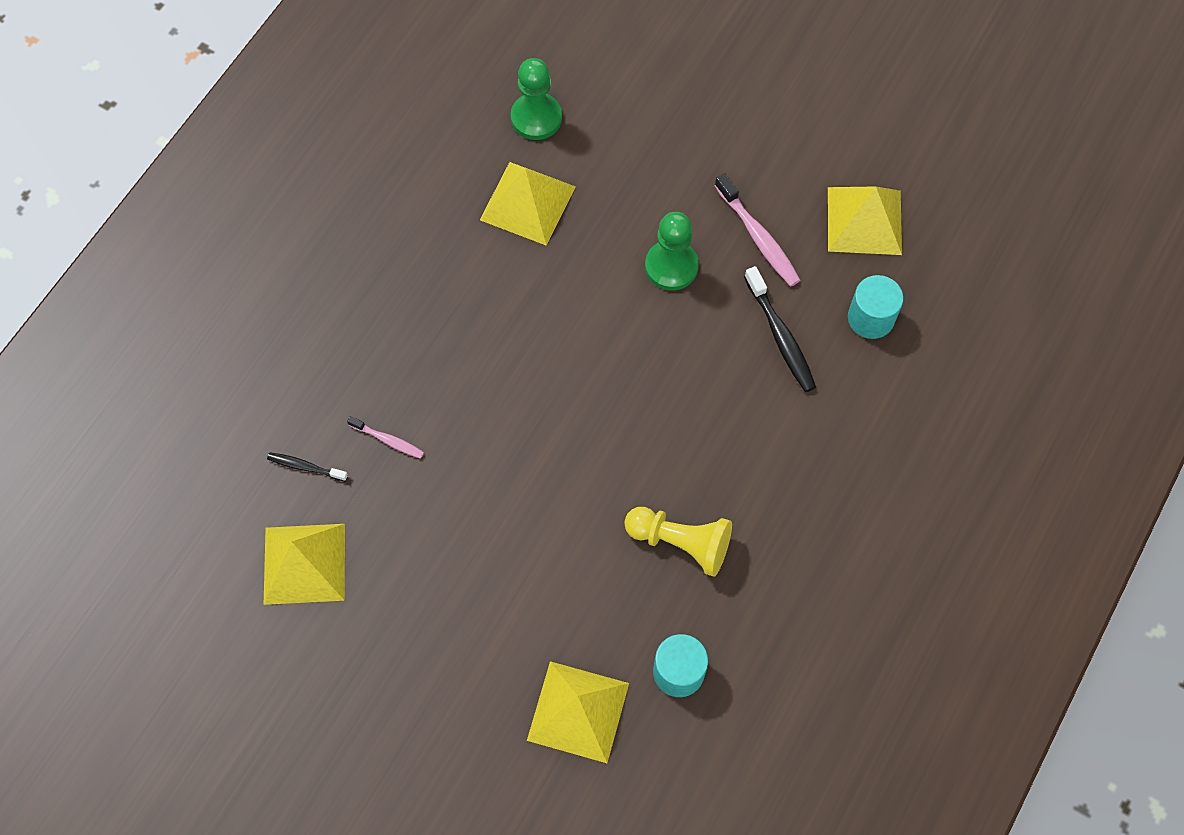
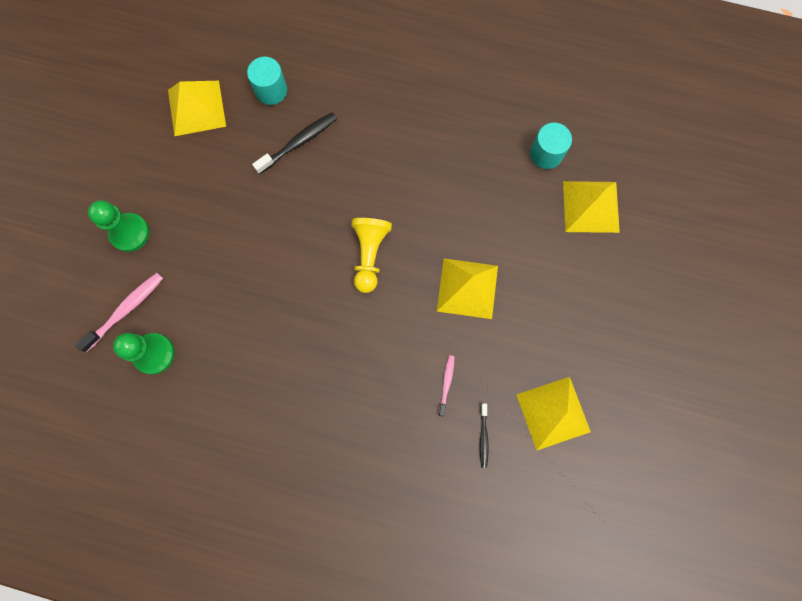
camera: 105 degrees left, 10 degrees up
yellow pyramid [480,162,576,246] -> yellow pyramid moved to [437,258,498,319]
yellow pawn [624,507,732,577] -> yellow pawn moved to [351,218,392,293]
green pawn [645,212,699,291] -> green pawn moved to [88,200,150,252]
pink toothbrush [715,173,801,286] -> pink toothbrush moved to [75,273,163,352]

